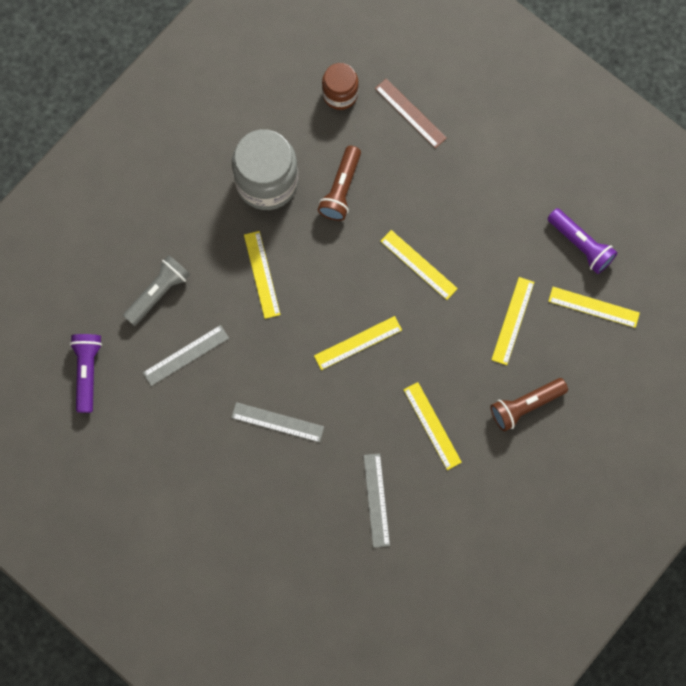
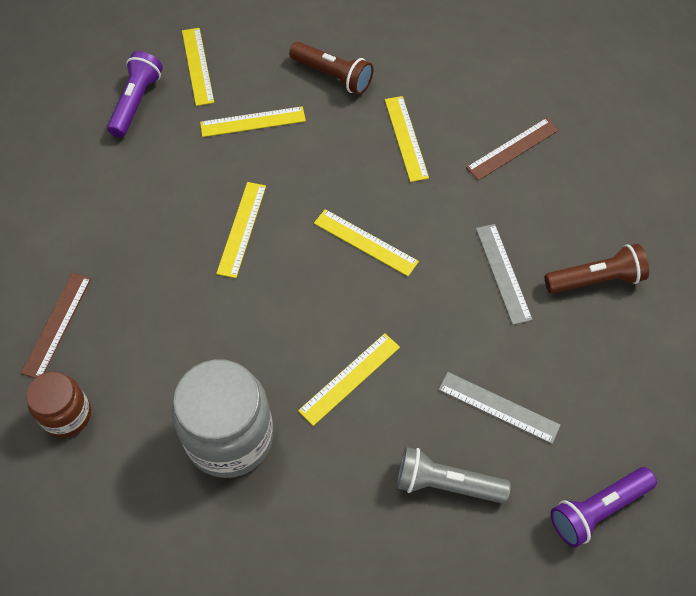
camera: 120 degrees left, 15 degrees down
brown flashlight [318,146,361,221] -> brown flashlight moved to [545,244,649,294]
grey ruler [363,453,390,548] -> brown ruler [466,118,559,181]
yellow ruler [404,382,462,470] -> yellow ruler turned 45 degrees counterclockwise [385,96,429,182]

